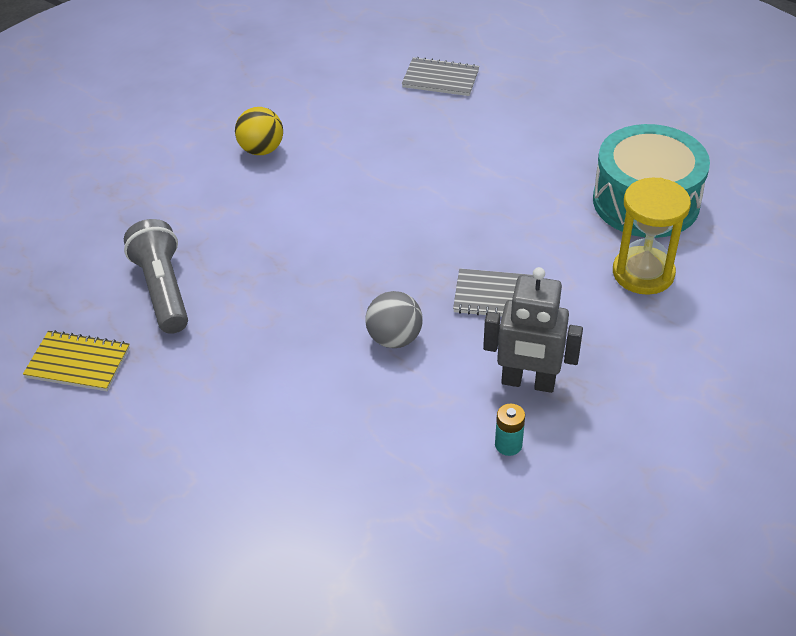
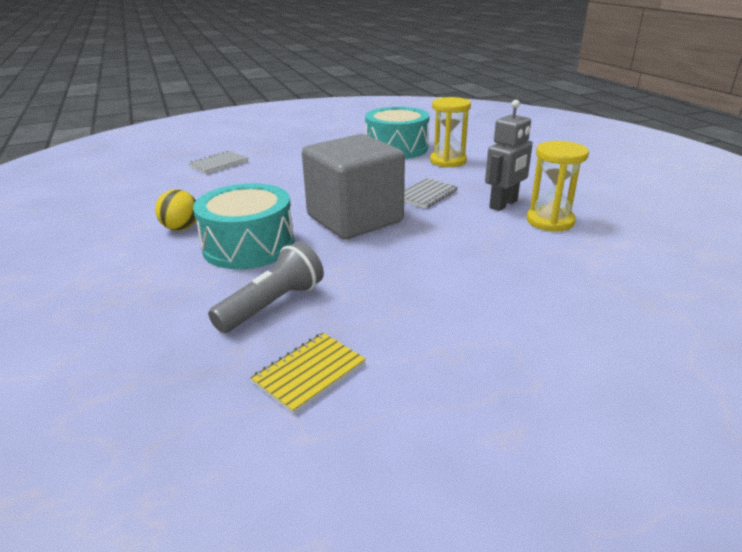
camera: 60 degrees left, 15 degrees down
grey flashlight [124,219,188,334] -> grey flashlight turned 120 degrees clockwise [208,242,324,333]
grey ball [366,291,423,348] -> none
turquoise battery [495,404,525,456] -> yellow hourglass [526,141,589,232]
none -> turquoise drum [193,183,295,269]
none -> grey cube [302,134,405,239]

